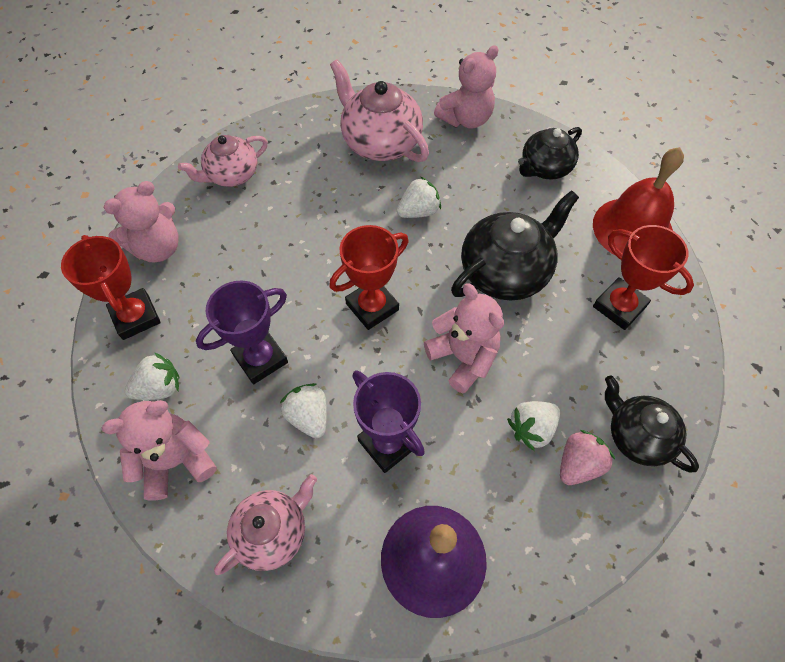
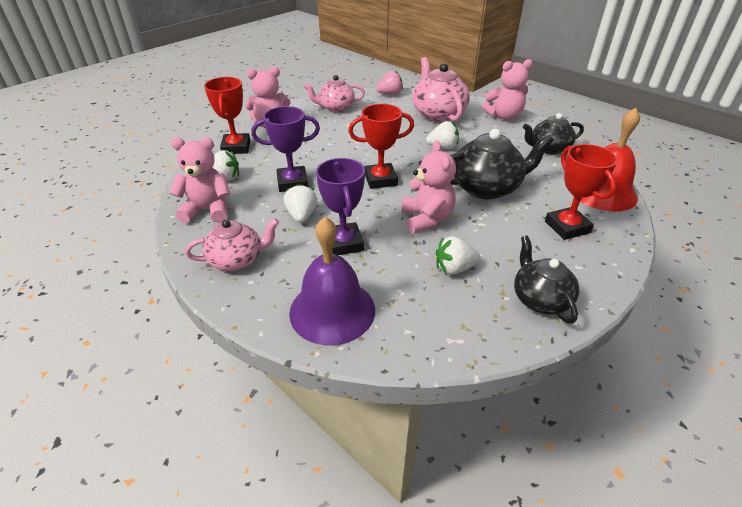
camera: 25 degrees right, 20 degrees down
pink strawberry [560,430,615,485] -> pink strawberry moved to [376,70,403,95]

